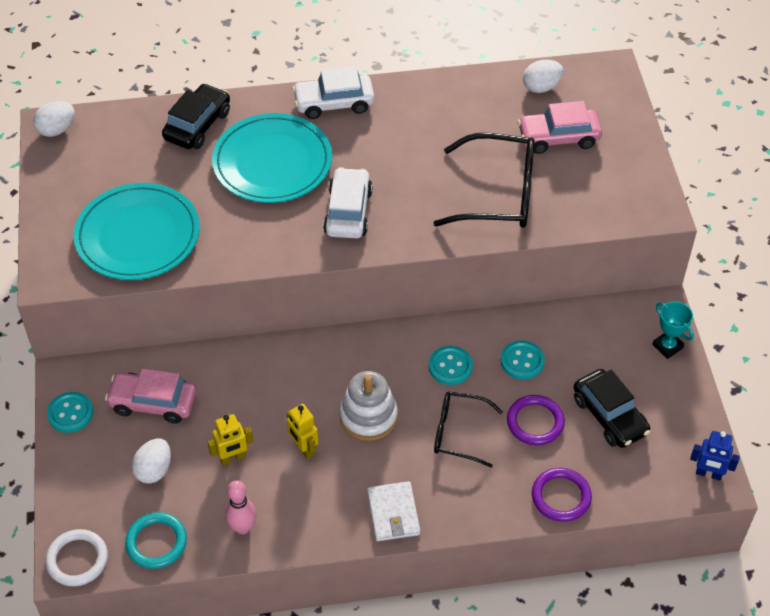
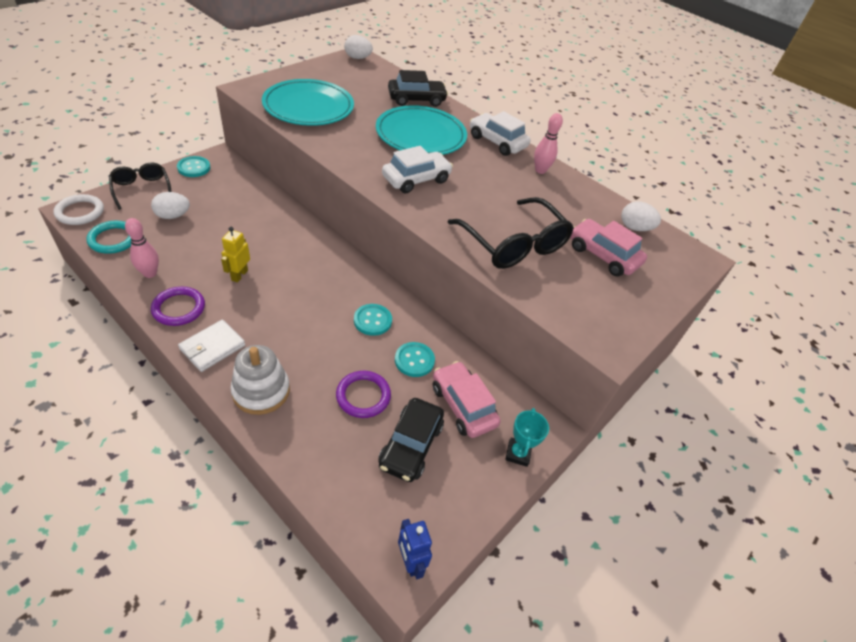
camera: 45 degrees right, 5 degrees down
pink car [105,368,197,424] -> pink car moved to [433,361,501,438]
yellow robot [208,414,253,465] -> none
white stacking toy [340,371,398,441] -> white stacking toy moved to [230,345,290,415]
black glasses [434,392,503,467] -> black glasses moved to [109,163,171,210]
purple ring [532,468,592,522] -> purple ring moved to [151,287,205,326]
none -> pink bowling pin [534,113,563,174]

